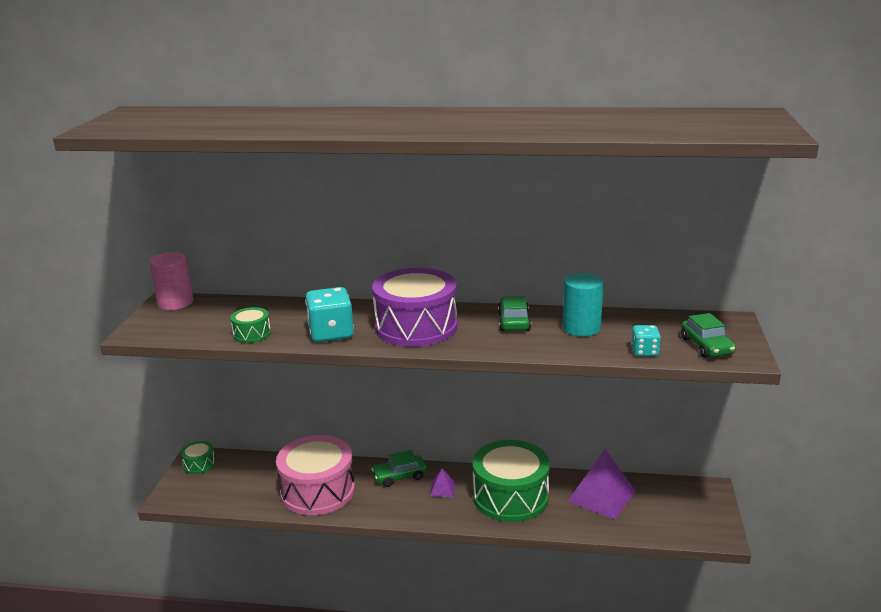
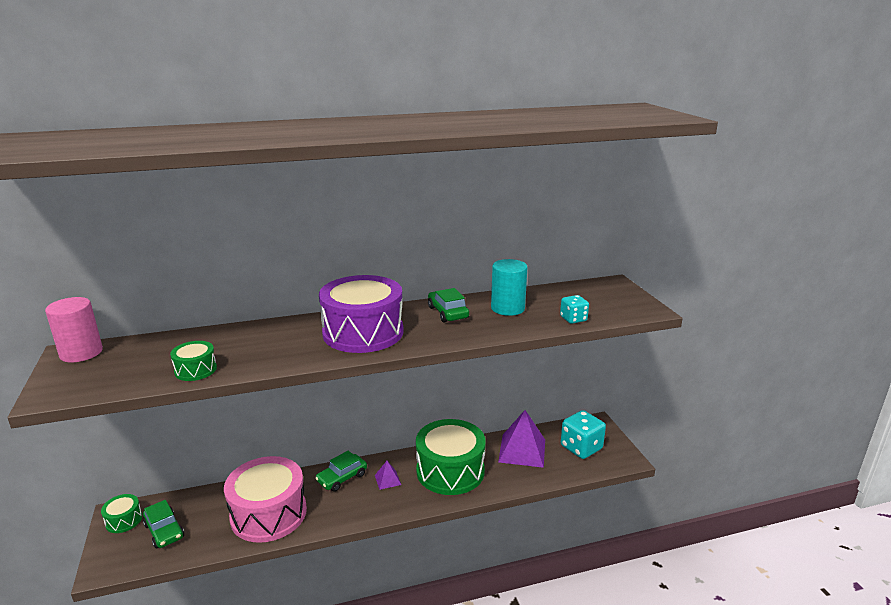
camera: 25 degrees left, 0 degrees up
turquoise dice [305,287,354,342] -> turquoise dice moved to [561,410,606,459]
green car [681,313,736,358] -> green car moved to [143,500,184,549]

